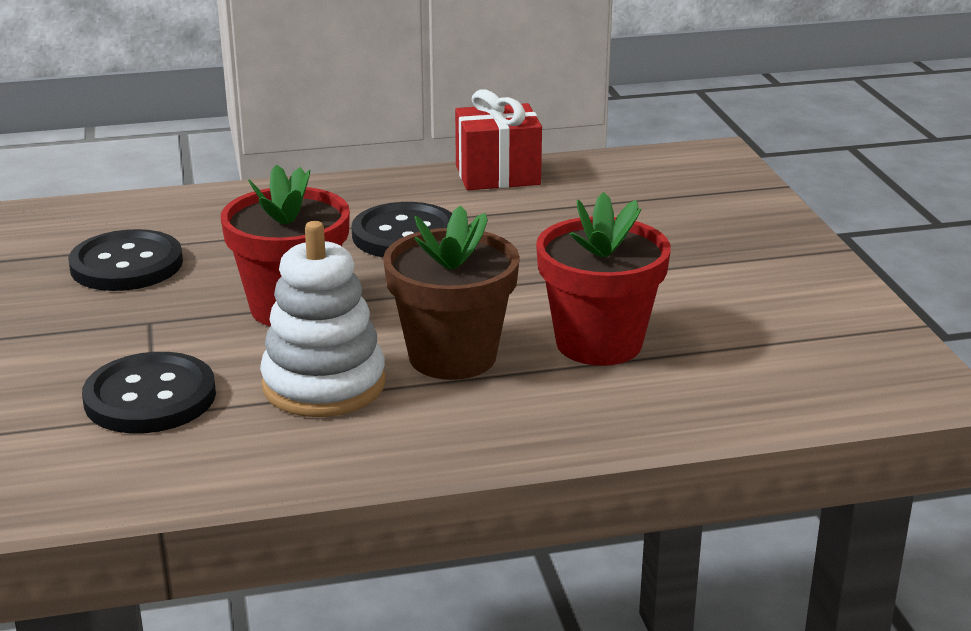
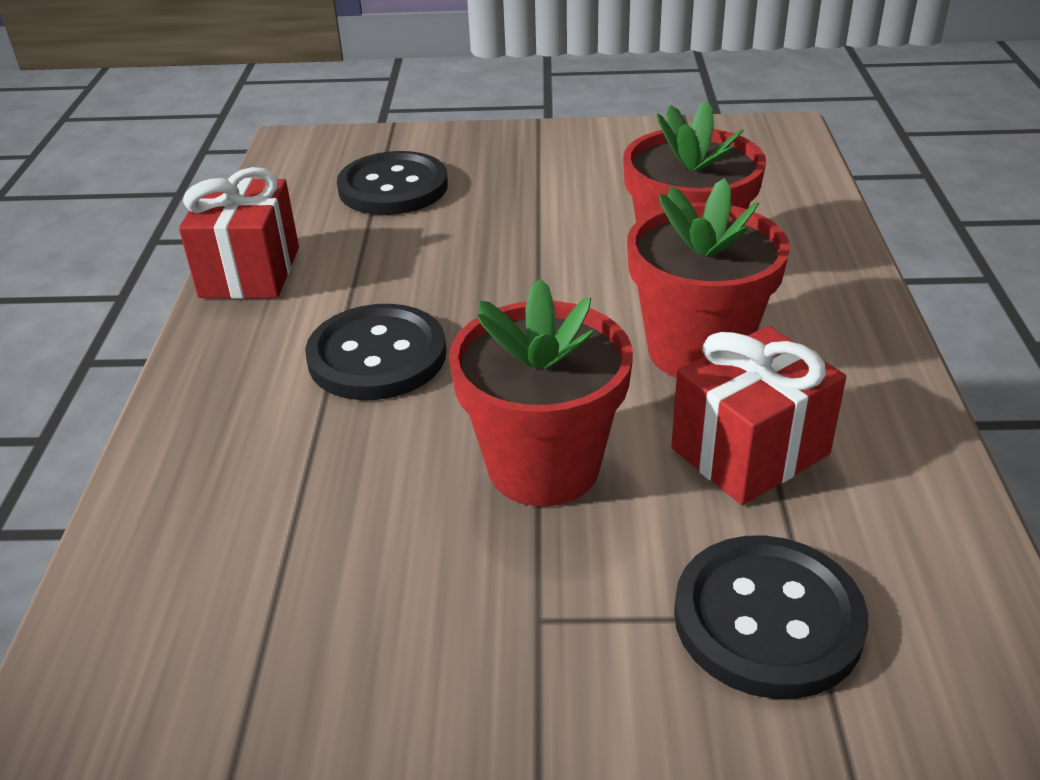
camera: 75 degrees left, 10 degrees up
black button [68,229,183,291] -> black button moved to [337,151,448,215]
white stacking toy [260,221,386,417] -> red gift [671,326,846,505]
brown flower pot [383,205,520,380] -> red flower pot [627,178,790,378]

